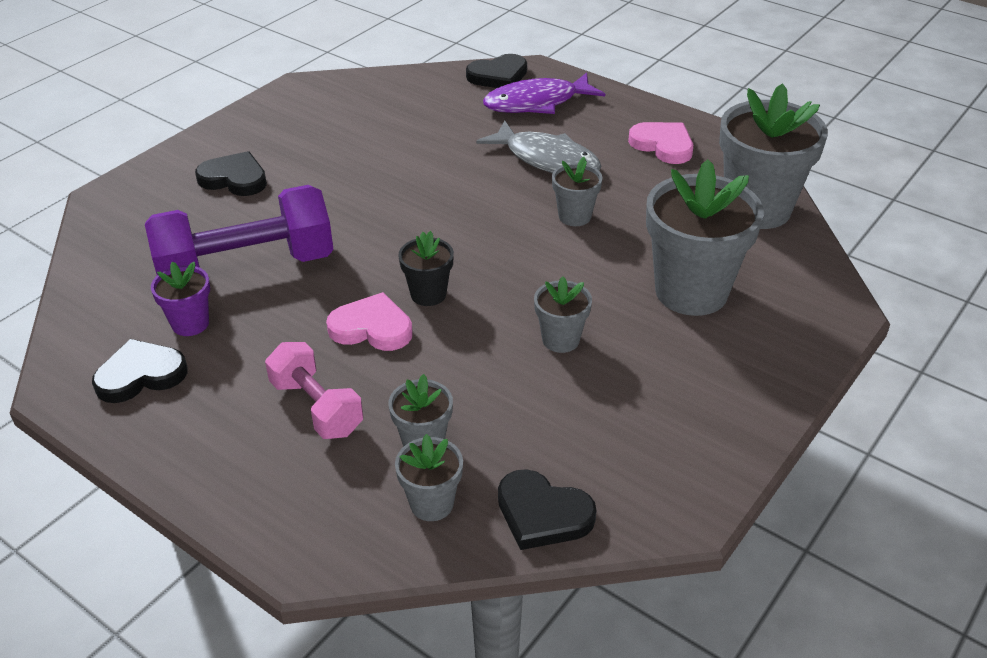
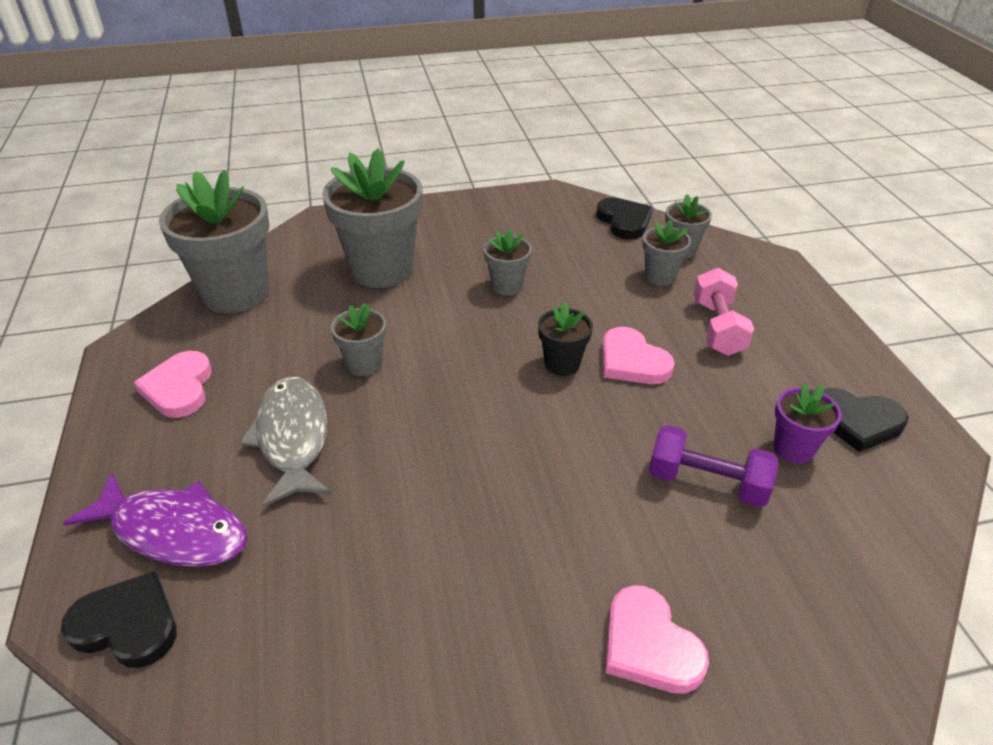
camera: 140 degrees left, 0 degrees up
purple dumbbell [145,185,334,275] -> purple dumbbell [649,425,779,507], size x0.57
black heart [195,151,267,196] -> pink heart [606,585,709,694]

